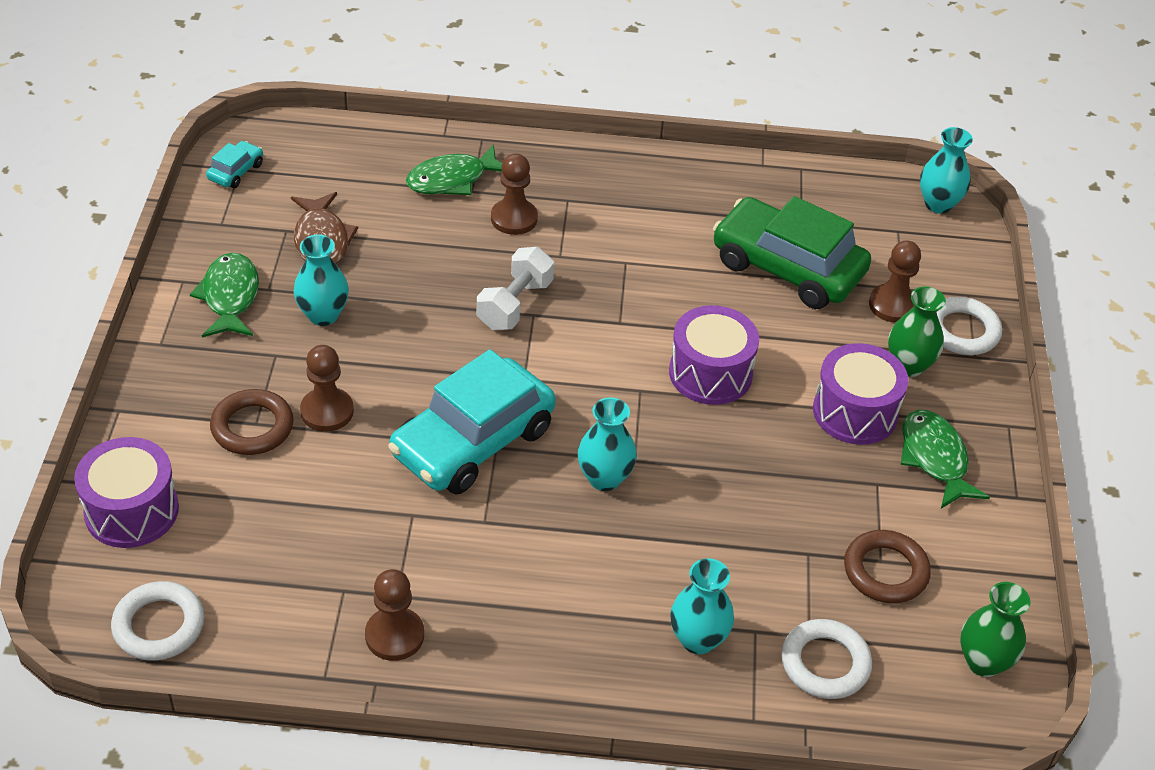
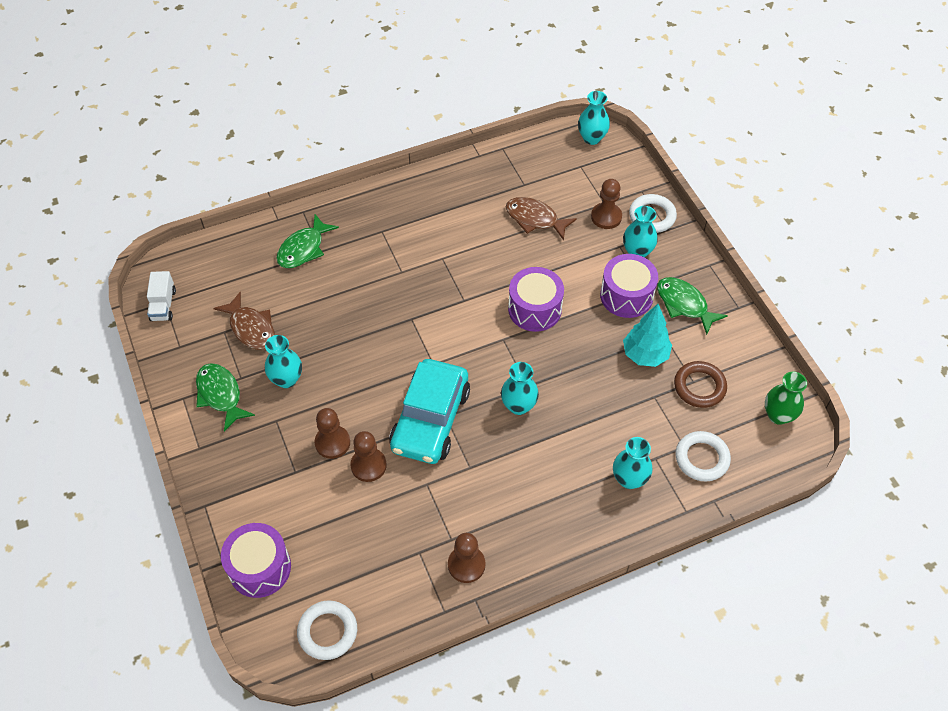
camera: 25 degrees left, 10 degrees up
turquoise car [206,141,263,188] -> white truck [147,271,176,321]
brown ring [210,389,294,455] -> none
white dumbbell [477,247,554,330] -> none
brown pawn [491,154,538,235] -> brown pawn moved to [350,431,386,482]
green car [713,196,871,309] -> brown fish [506,197,577,240]
green vase [888,286,946,377] -> turquoise vase [623,206,658,257]
none -> turquoise tree [623,304,672,367]

